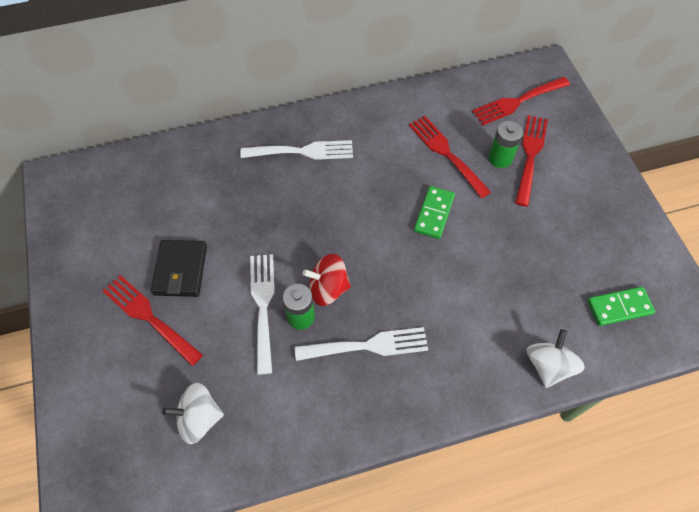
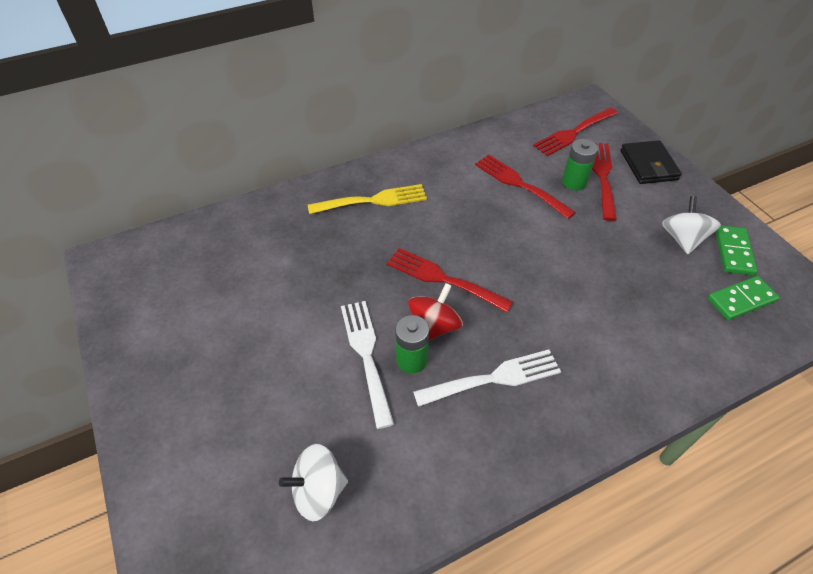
camera: 10 degrees left, 10 degrees down
red fork [103,275,203,366] -> red fork moved to [387,248,513,312]
black wallet [151,240,207,297] -> black wallet moved to [620,140,682,184]
white fork [240,140,353,160] -> yellow fork [308,184,427,214]
red spinning top [302,254,351,306] -> red spinning top turned 135 degrees clockwise [408,283,463,340]
green domino [414,186,455,239] -> green domino moved to [715,225,758,276]
white spinning top [527,329,585,388] -> white spinning top moved to [662,196,721,254]

